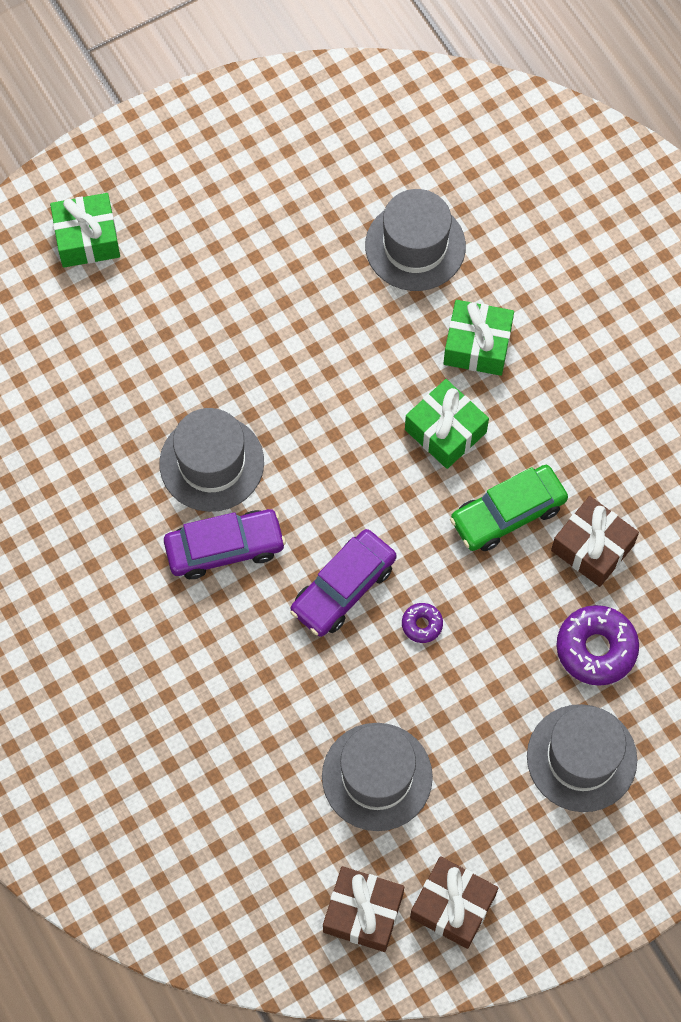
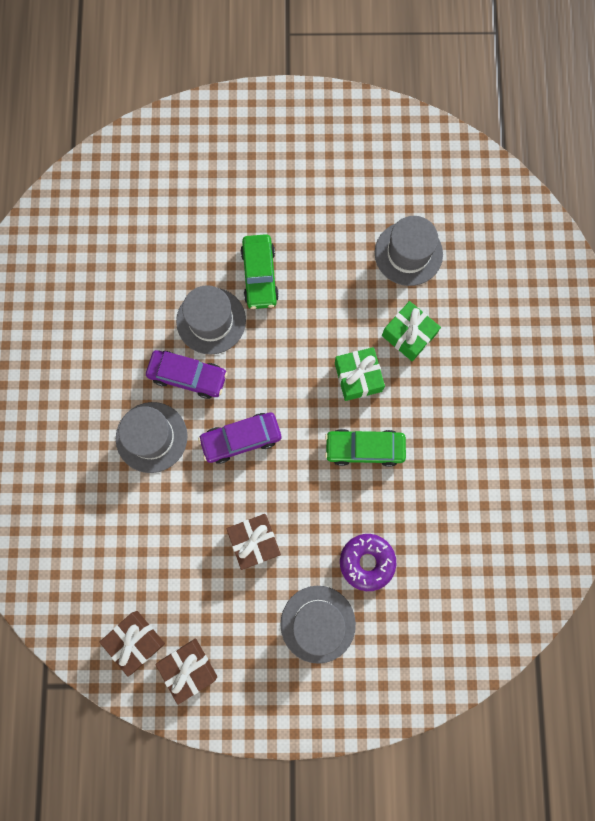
camera: 30 degrees right, 10 degrees up
green gift [50,193,120,268] -> none
grey hat [322,723,433,831] -> grey hat moved to [116,402,188,473]
purple donut [402,603,443,643] -> none
brown gift [551,496,639,587] -> brown gift moved to [226,514,281,570]
none -> green car [240,234,279,309]

